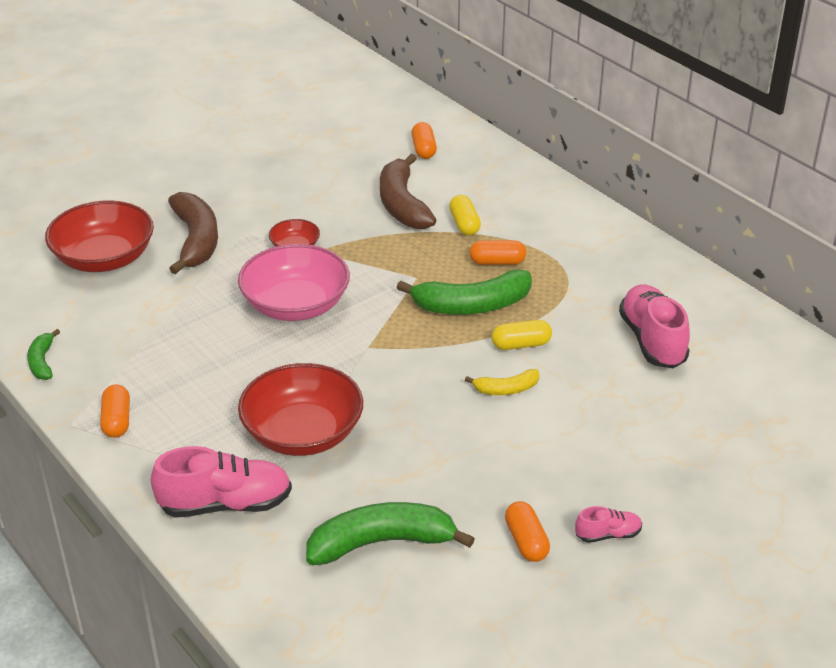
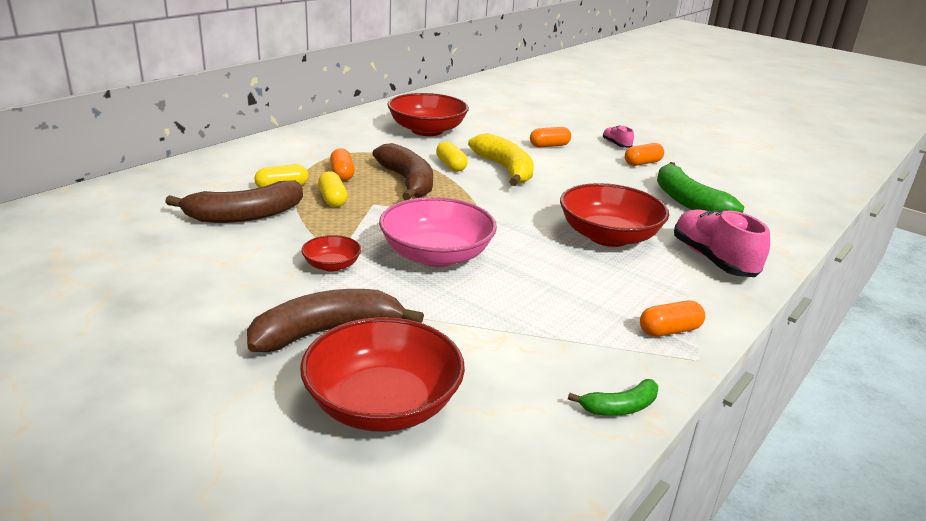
camera: 105 degrees left, 10 degrees down
green banana [396,269,532,315] -> brown banana [372,143,433,200]
orange capsule [411,122,437,159] -> orange capsule moved to [530,127,571,147]
yellow banana [465,369,539,395] -> yellow banana [468,133,534,186], size x1.94
pink shoe [619,284,690,368] -> red bowl [387,93,469,136]
none -> yellow capsule [318,171,348,207]

